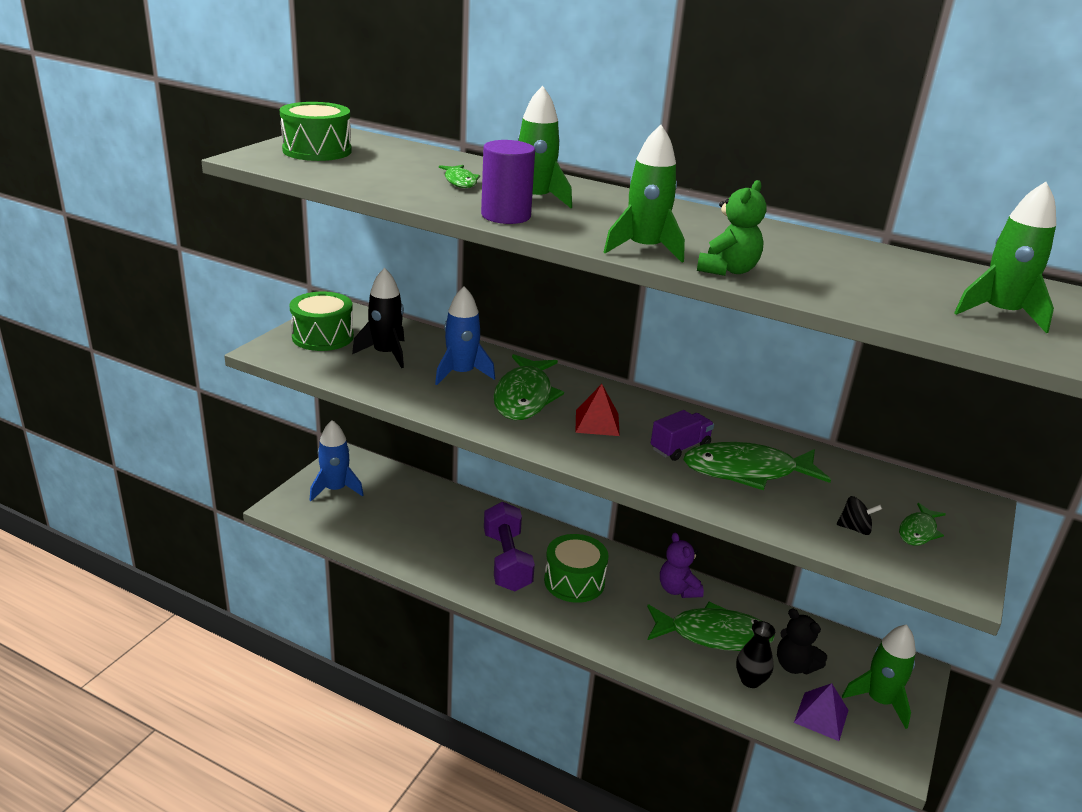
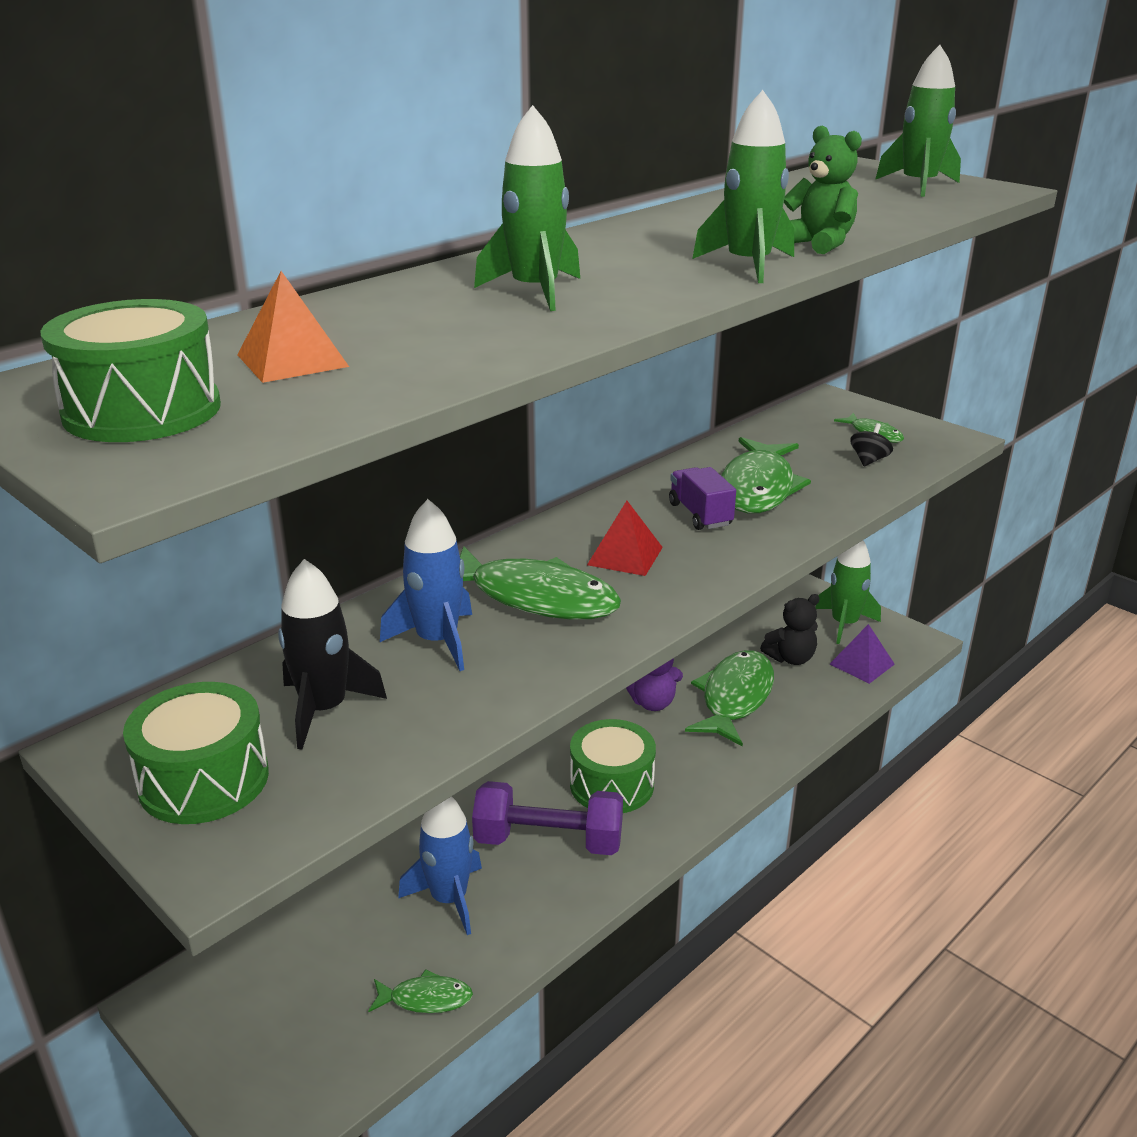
camera: 70 degrees left, 0 degrees up
blue rocket [310,420,364,501] -> blue rocket moved to [398,796,482,935]
green fish [439,165,480,188] -> green fish moved to [368,969,473,1013]
purple cylinder [481,140,535,224] -> none
black vase [736,621,775,688] -> none
none -> orange pyramid [237,271,349,383]

